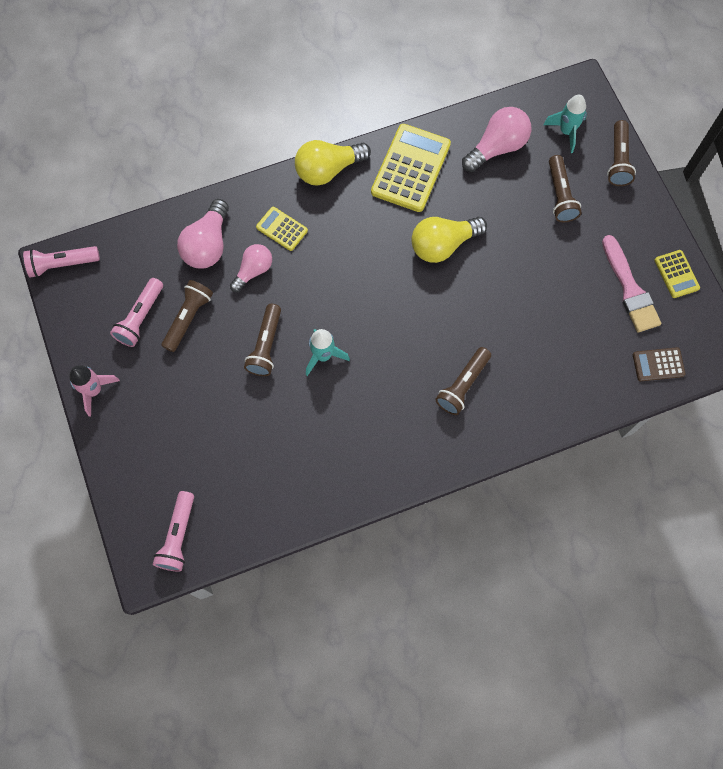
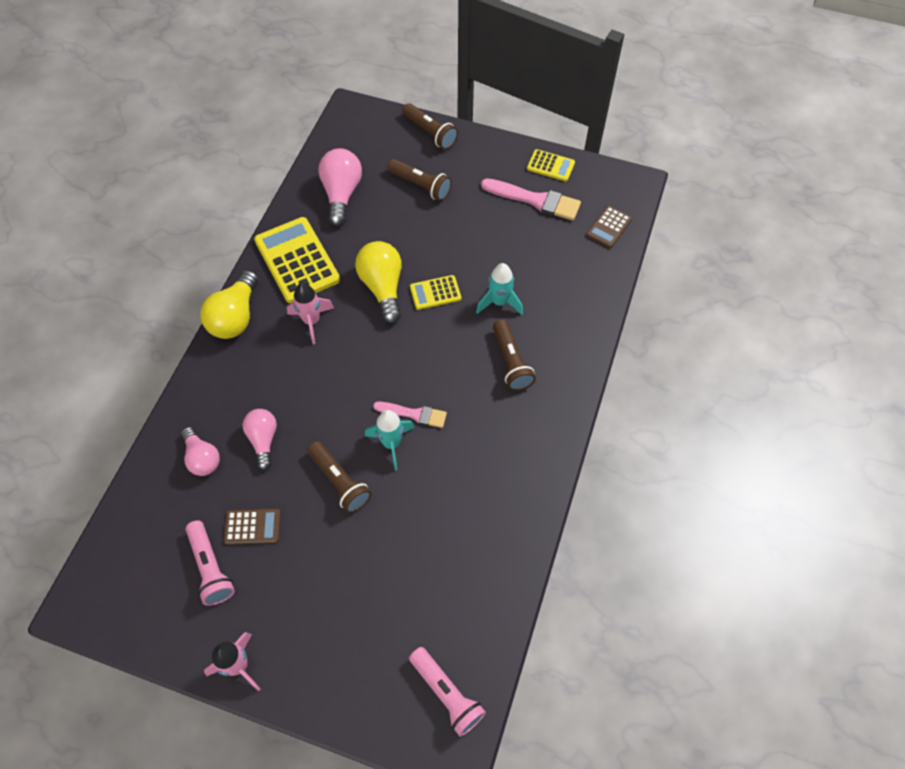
camera: 50 degrees left, 10 degrees down
pink flashlight [23,246,100,278] -> none
brown flashlight [161,280,213,352] -> brown calculator [224,508,281,545]
pink light bulb [177,199,229,269] -> pink light bulb [181,427,220,476], size x0.66
yellow calculator [256,207,308,251] -> yellow calculator moved to [410,275,461,310]
yellow light bulb [411,217,487,263] -> yellow light bulb turned 150 degrees clockwise [355,241,402,324]
turquoise rocket [543,95,587,153] -> turquoise rocket moved to [476,263,523,315]
none -> pink rocket [287,283,334,344]
none -> pink brush [373,402,447,428]

